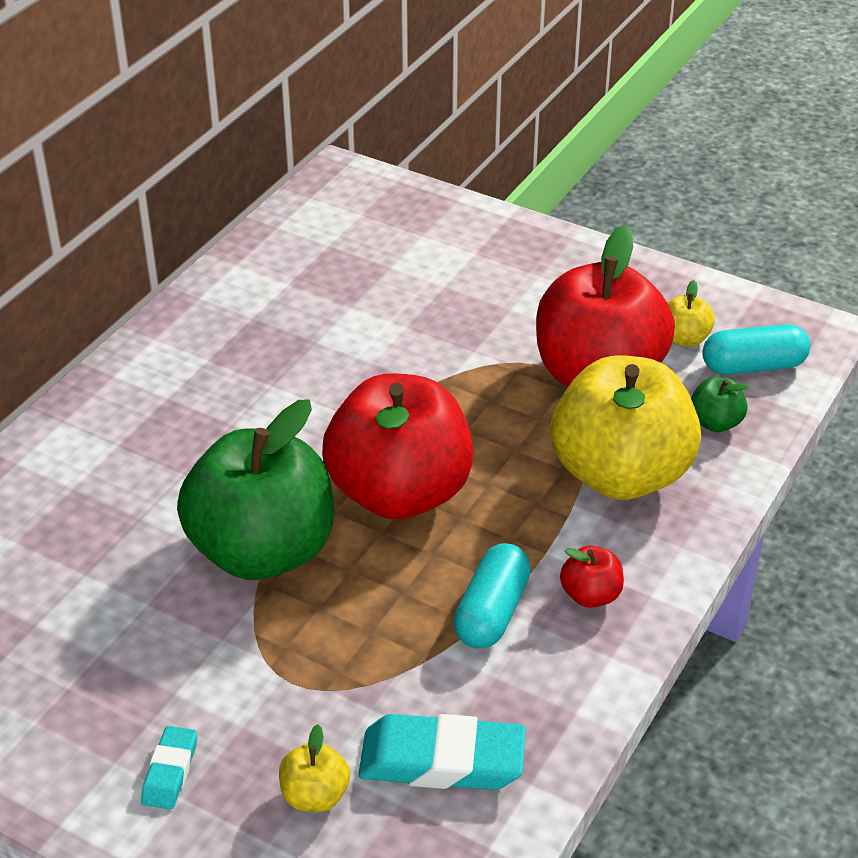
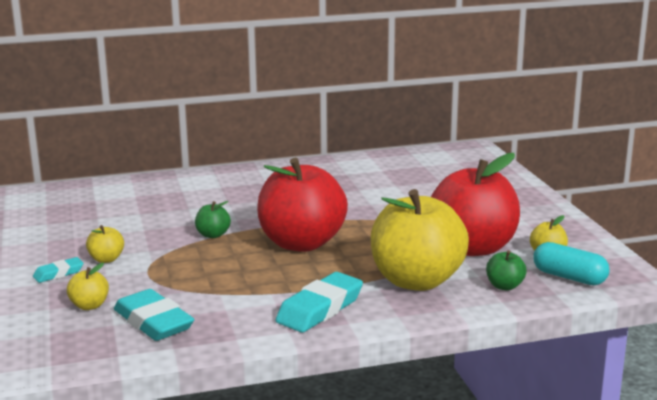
camera: 45 degrees right, 20 degrees down
green apple [177,399,334,580] -> green apple [195,201,231,238], size x0.40
turquoise capsule [454,543,531,648] -> none
red apple [560,546,624,608] -> turquoise eraser [275,272,363,333]
none -> yellow apple [86,225,124,263]

